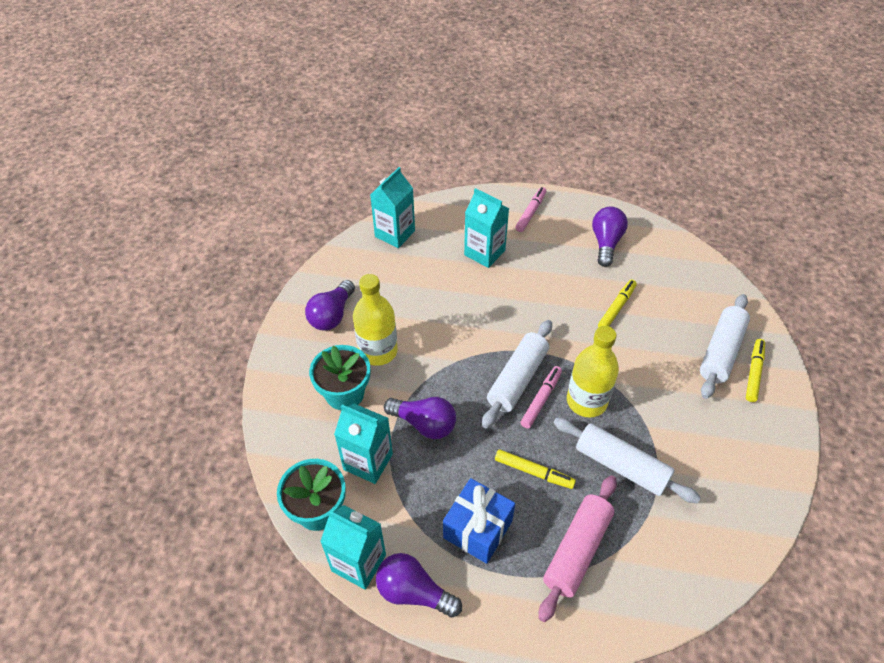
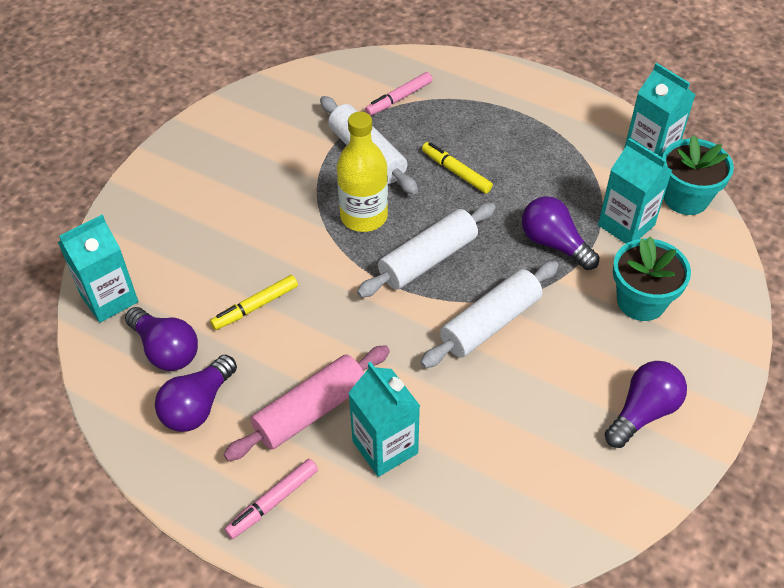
camera: 160 degrees left, 0 degrees up
yellow bottle [353,274,398,366] -> none
turquoise carton [370,167,415,248] -> turquoise carton moved to [58,215,138,323]
purple light bulb [376,553,462,618] -> purple light bulb moved to [125,307,198,371]
blue gift [443,478,515,564] -> none
pink marker [520,366,562,429] -> pink marker moved to [365,72,433,116]
pink rolling pin [539,475,617,622] -> pink rolling pin moved to [224,345,390,461]
white rolling pin [700,294,750,399] -> white rolling pin moved to [420,261,559,368]
yellow marker [746,339,765,402] -> none

